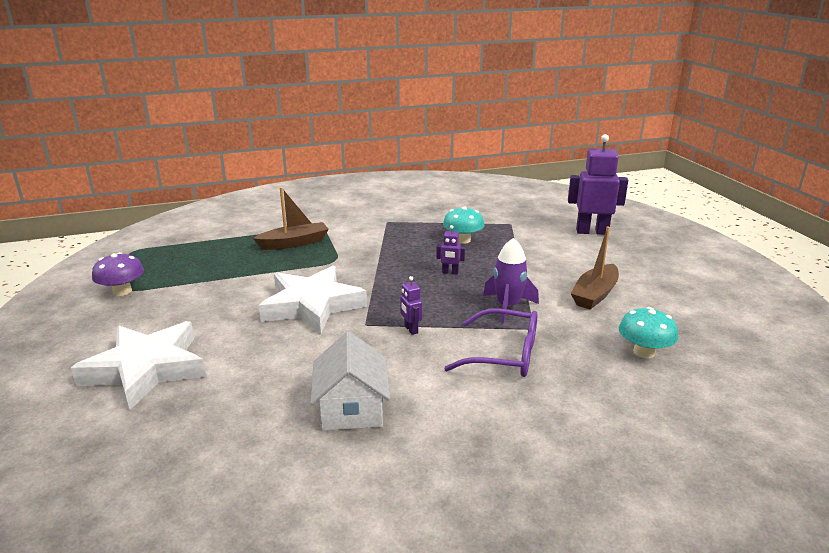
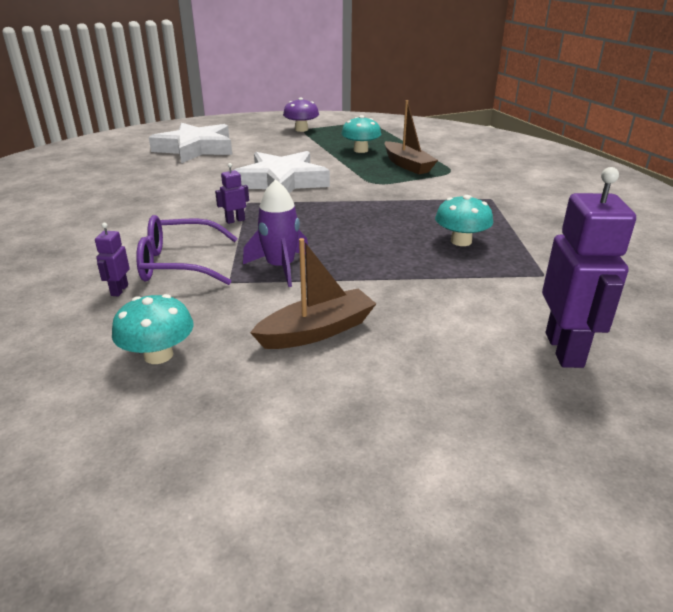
camera: 85 degrees right, 5 degrees up
white house [311,331,390,431] -> none
purple robot [436,225,465,275] -> purple robot moved to [95,223,130,296]
purple glasses [444,309,537,377] -> purple glasses turned 75 degrees clockwise [136,215,238,285]
brown boat [571,227,619,310] -> brown boat turned 120 degrees clockwise [250,238,376,349]
none -> turquoise mushroom [341,115,381,153]

